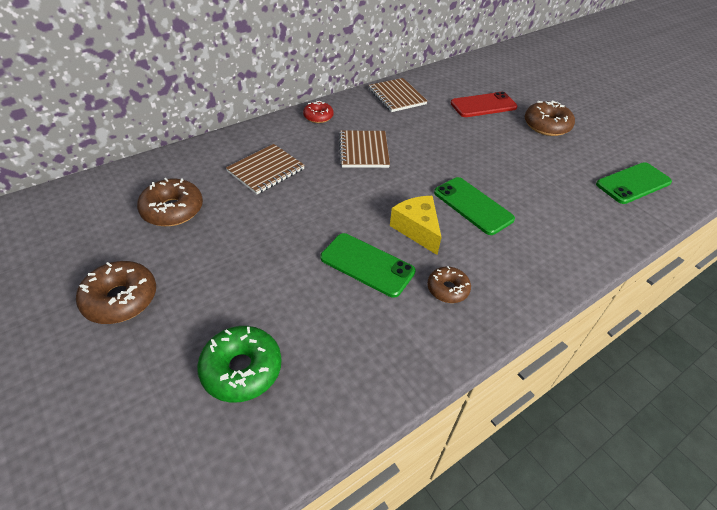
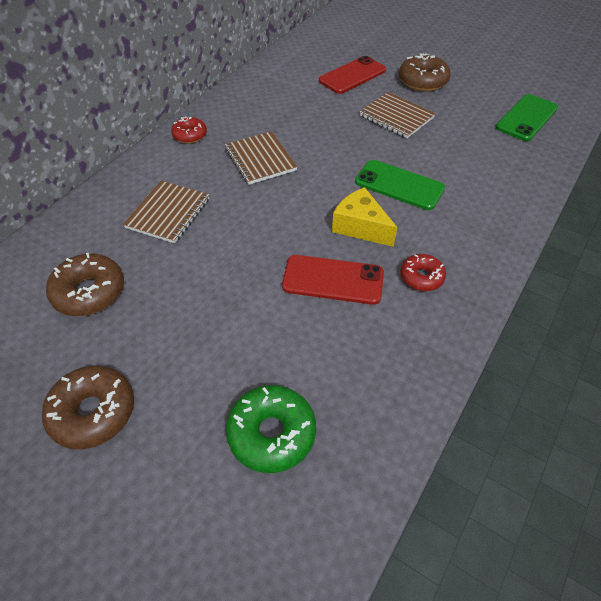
camera: 20 degrees left, 5 degrees up
green phone [320,233,416,298] -> red phone [282,255,384,305]
brown notebook [369,78,427,112] -> brown notebook moved to [360,92,436,138]
brown donut [427,266,471,303] -> red donut [400,254,446,291]

